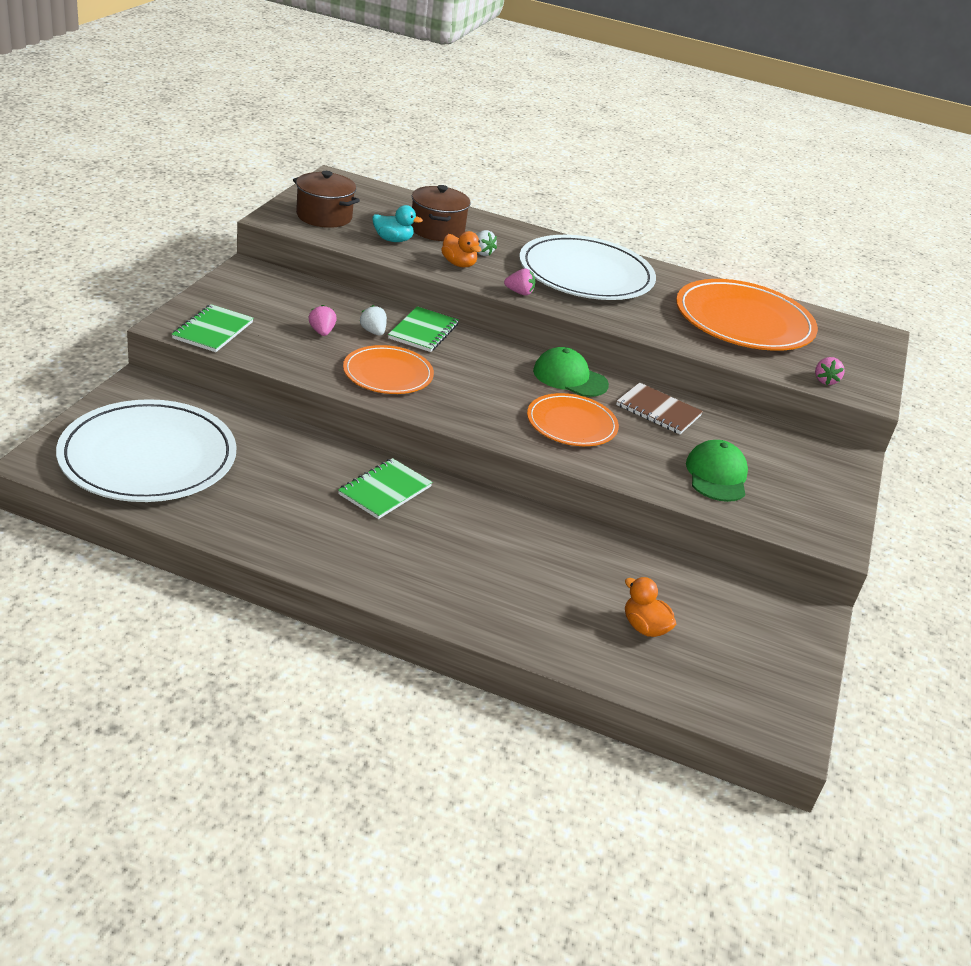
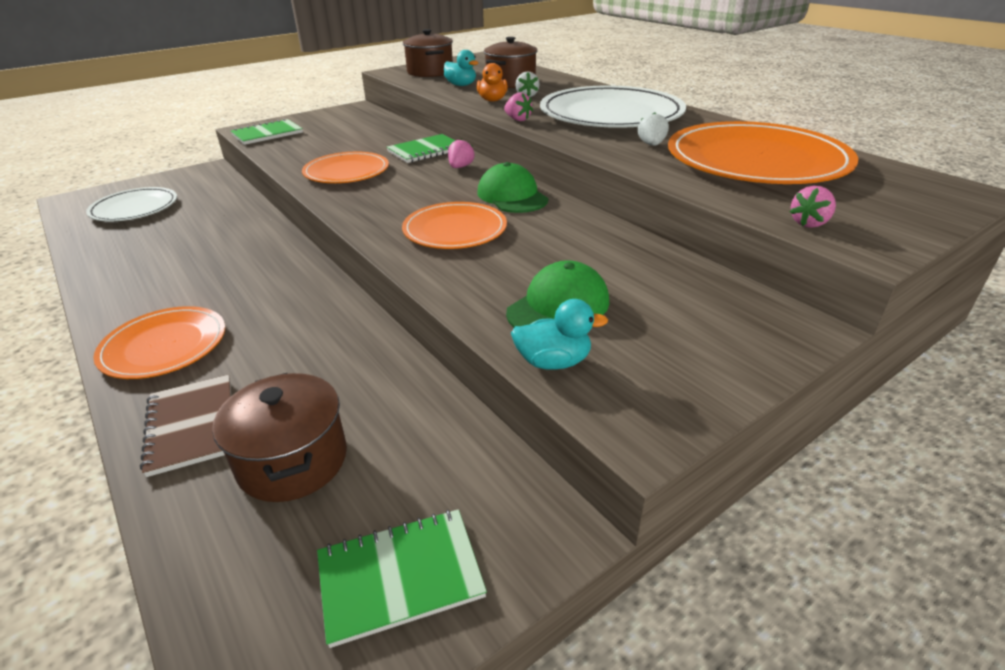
camera: 40 degrees right, 0 degrees up
white plate [56,399,237,502] -> white plate [86,187,177,222], size x0.58
pink strawberry [308,305,337,336] -> pink strawberry moved to [448,138,475,168]
green notebook [338,458,432,519] -> green notebook moved to [317,509,487,648]
white strawberry [360,305,387,336] -> white strawberry moved to [638,112,669,146]
brown notebook [616,382,703,434] -> brown notebook moved to [140,375,231,477]
orange duck [625,577,676,637] -> brown pot [212,373,347,502]
none -> orange plate [93,306,225,379]
none -> turquoise duck [511,299,608,370]

